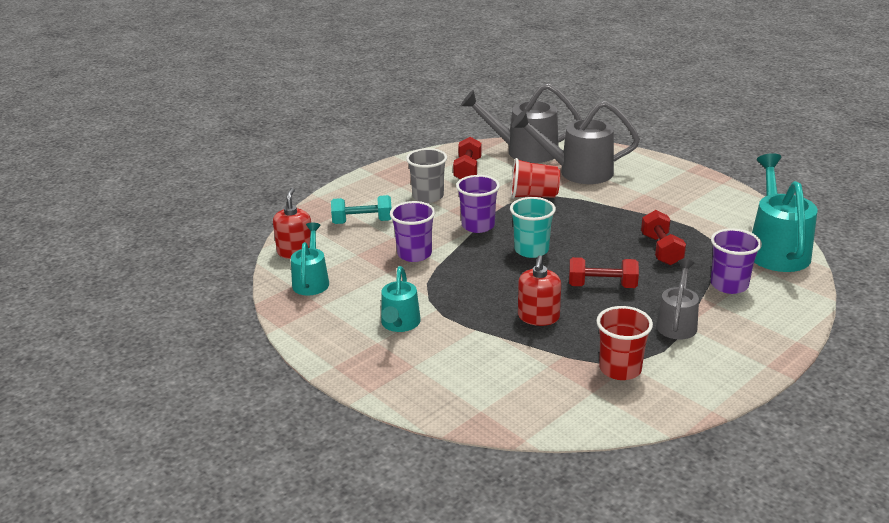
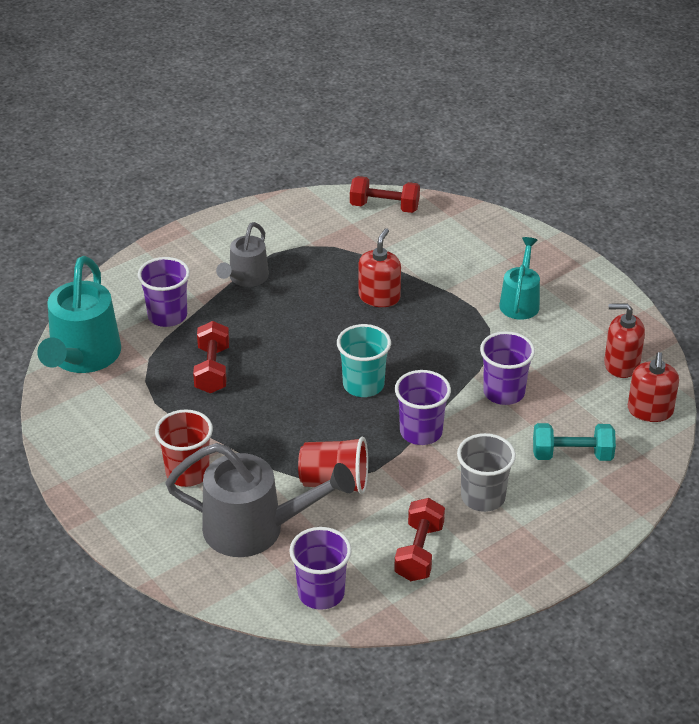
camera: 175 degrees left, 10 degrees up
turquoise watering can [291,223,329,296] -> red soap dispenser [604,304,645,378]
grey watering can [461,83,582,163] -> purple cup [289,527,352,610]
red dumbbell [569,257,639,288] -> red dumbbell moved to [350,176,420,213]
red cup [596,306,653,380] -> red cup moved to [155,410,213,487]

